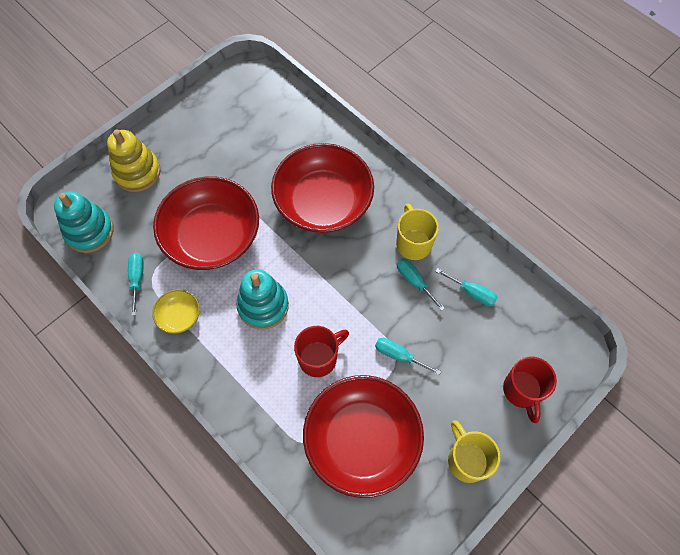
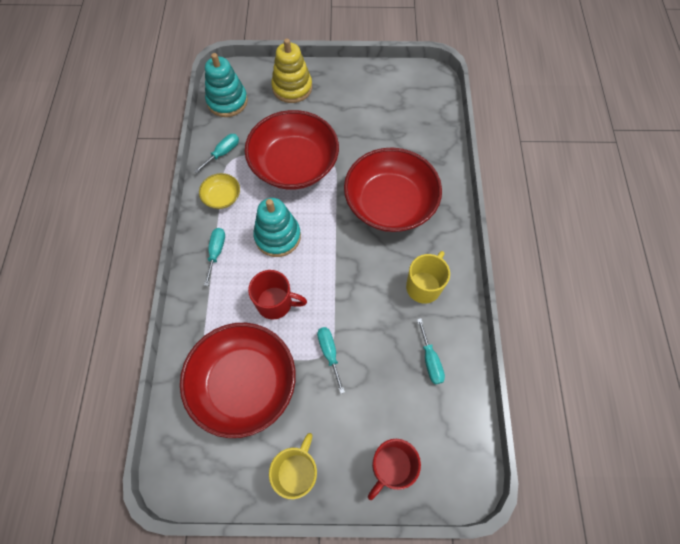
camera: 45 degrees right, 0 degrees up
turquoise screwdriver [397,258,445,311] -> turquoise screwdriver moved to [204,228,225,286]

